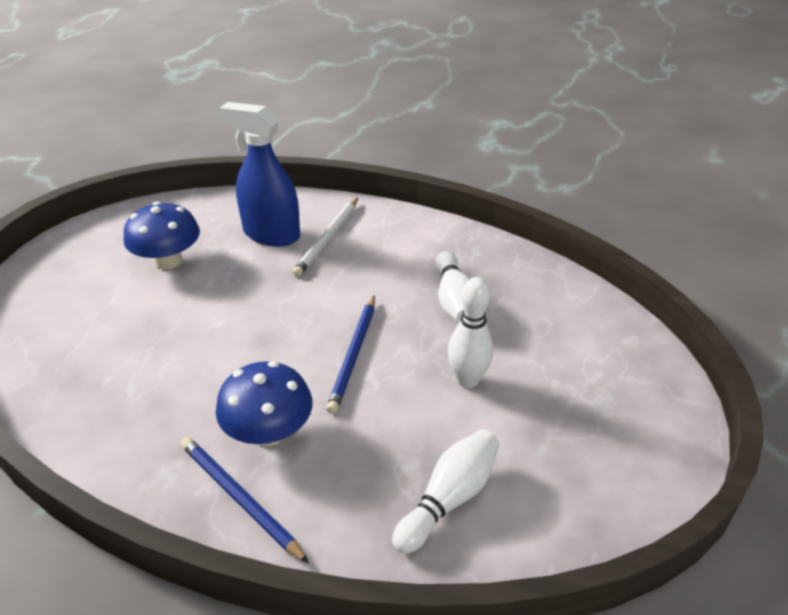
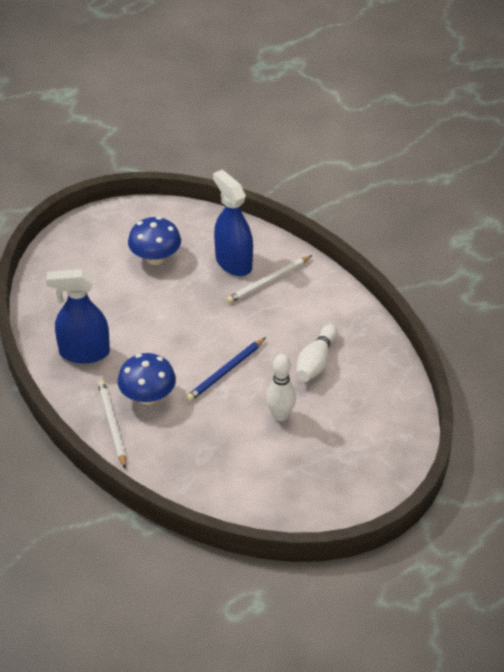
camera: 30 degrees right, 5 degrees up
blue pencil [181,437,309,563] -> white pencil [98,380,126,469]
white bowling pin [392,429,500,554] -> none
none -> blue spray bottle [46,269,110,364]

